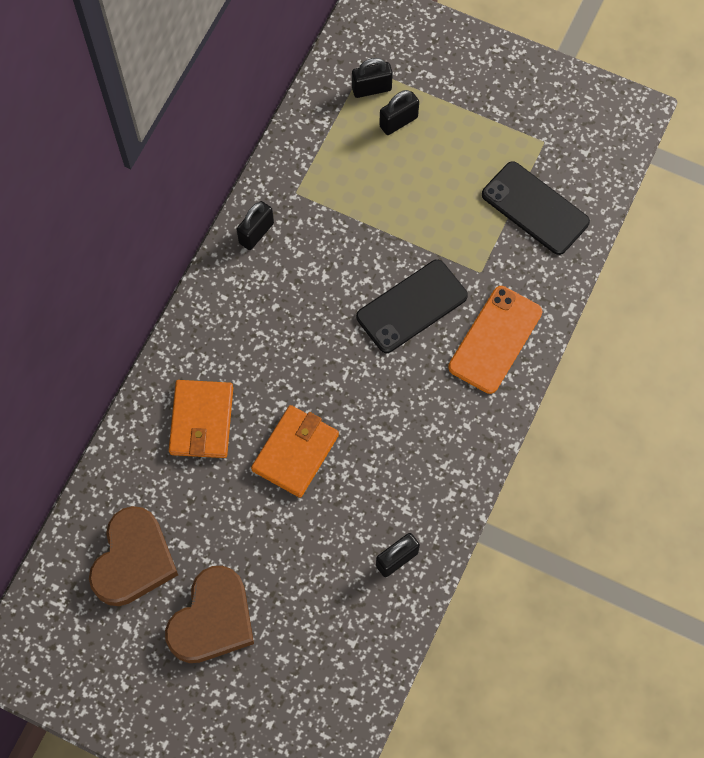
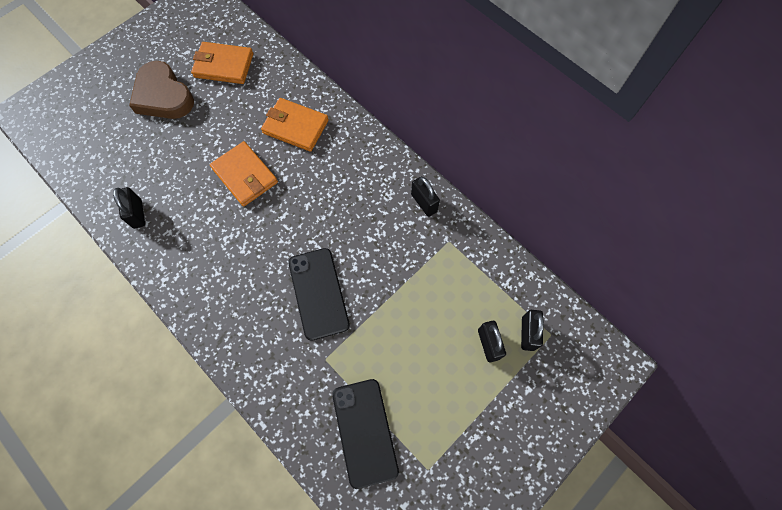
camera: 110 degrees right, 0 degrees up
brown heart [89,506,178,606] -> orange wallet [191,42,253,84]
orange phone [448,286,543,394] -> none
black phone [482,161,590,255] -> black phone turned 75 degrees counterclockwise [332,379,399,489]

